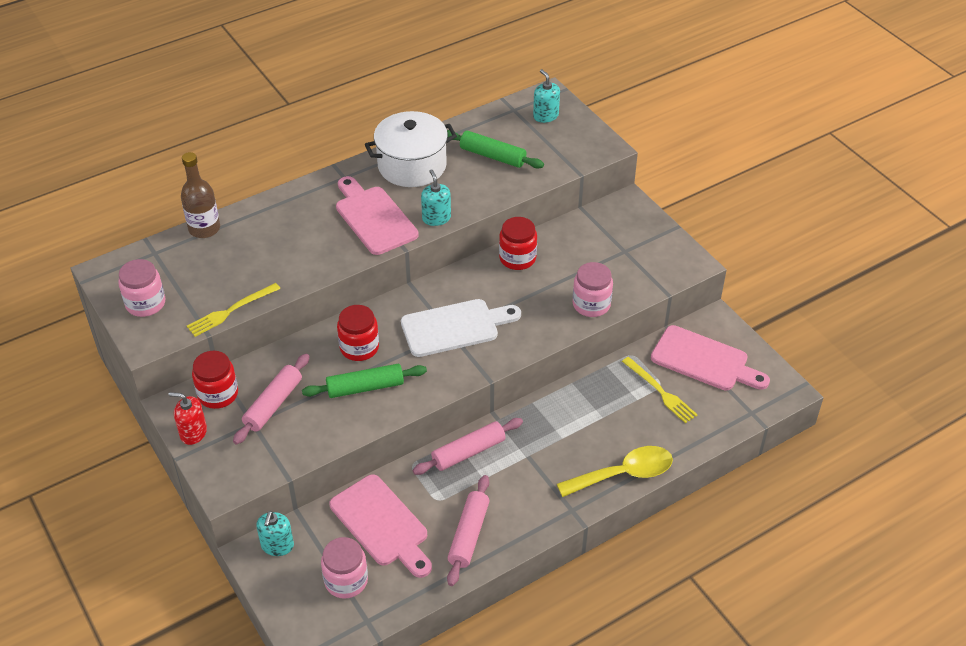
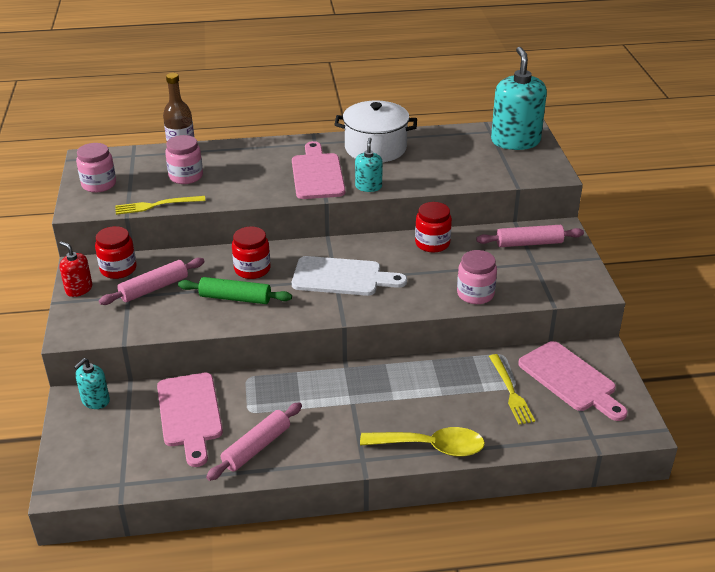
camera: 25 degrees right, 10 degrees down
pink jar [321,537,368,599] -> pink jar moved to [165,135,203,184]
pink rolling pin [412,418,523,475] -> pink rolling pin moved to [476,225,584,247]
green rolling pin [447,130,544,168] -> none
turquoise soap dispenser [533,69,560,123] -> turquoise soap dispenser [491,47,547,150], size x1.98

